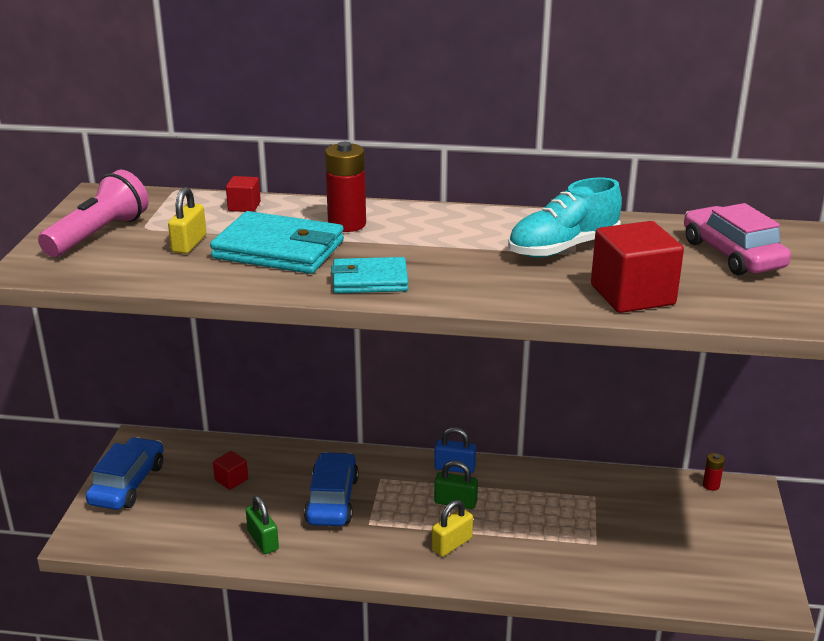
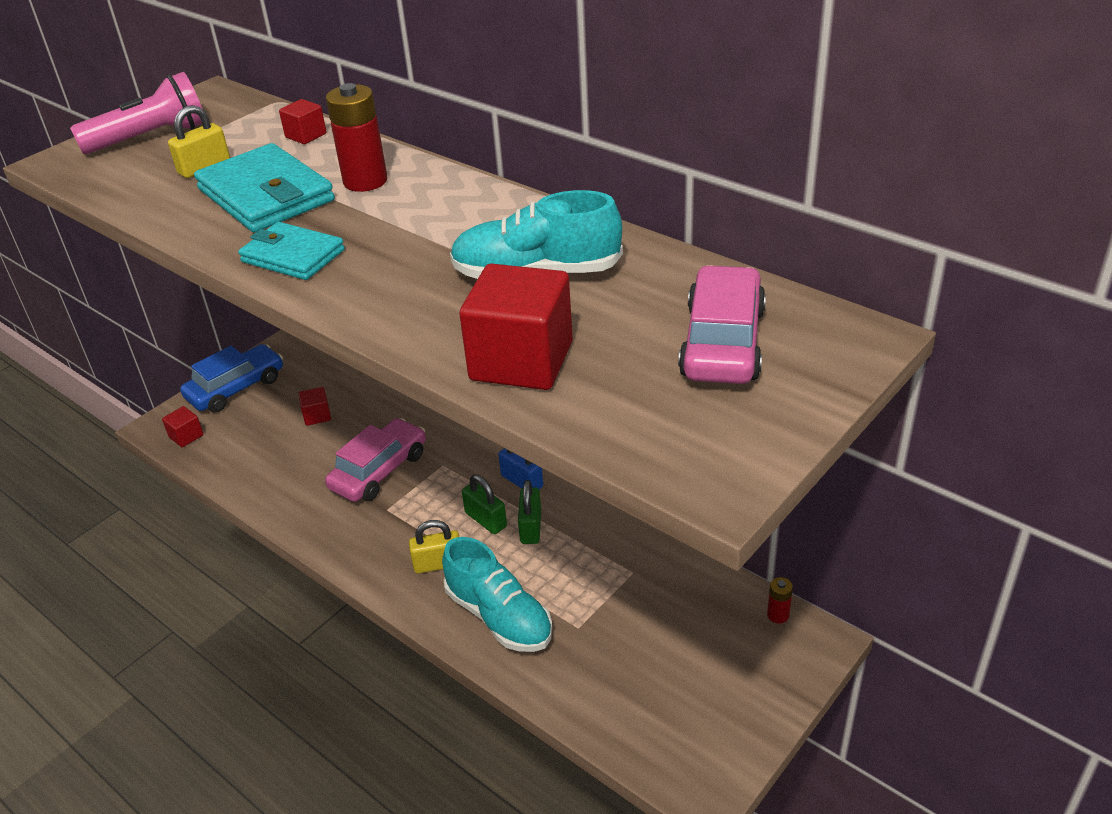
camera: 35 degrees right, 10 degrees up
green padlock [246,495,279,554] -> green padlock moved to [518,480,541,544]
blue car [304,452,359,526] -> pink car [325,418,426,502]
none -> red cube [162,406,204,447]
none -> turquoise shoe [442,537,553,652]

